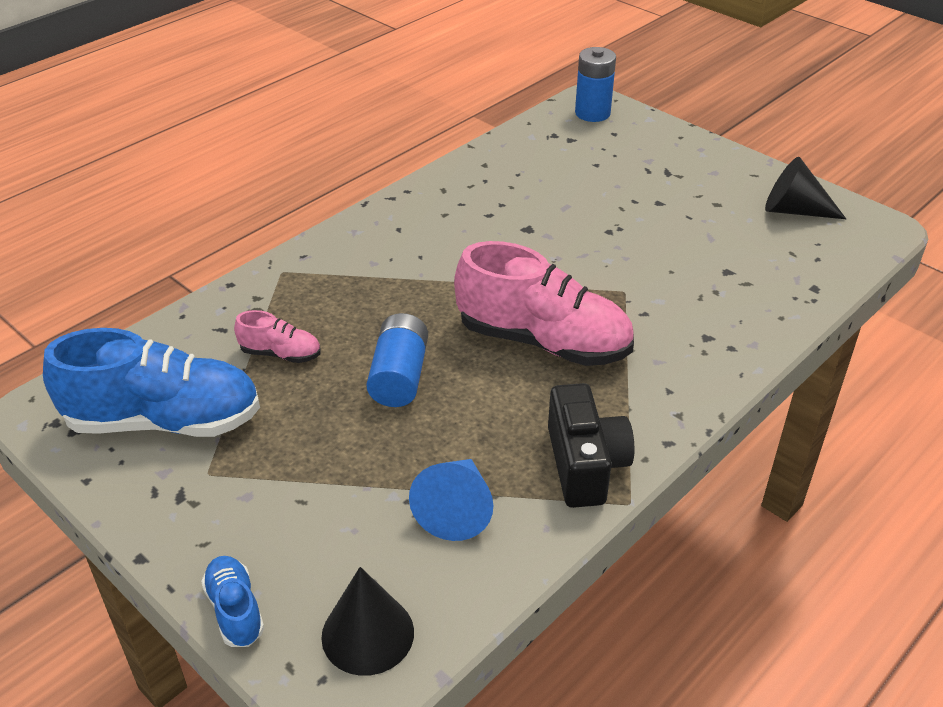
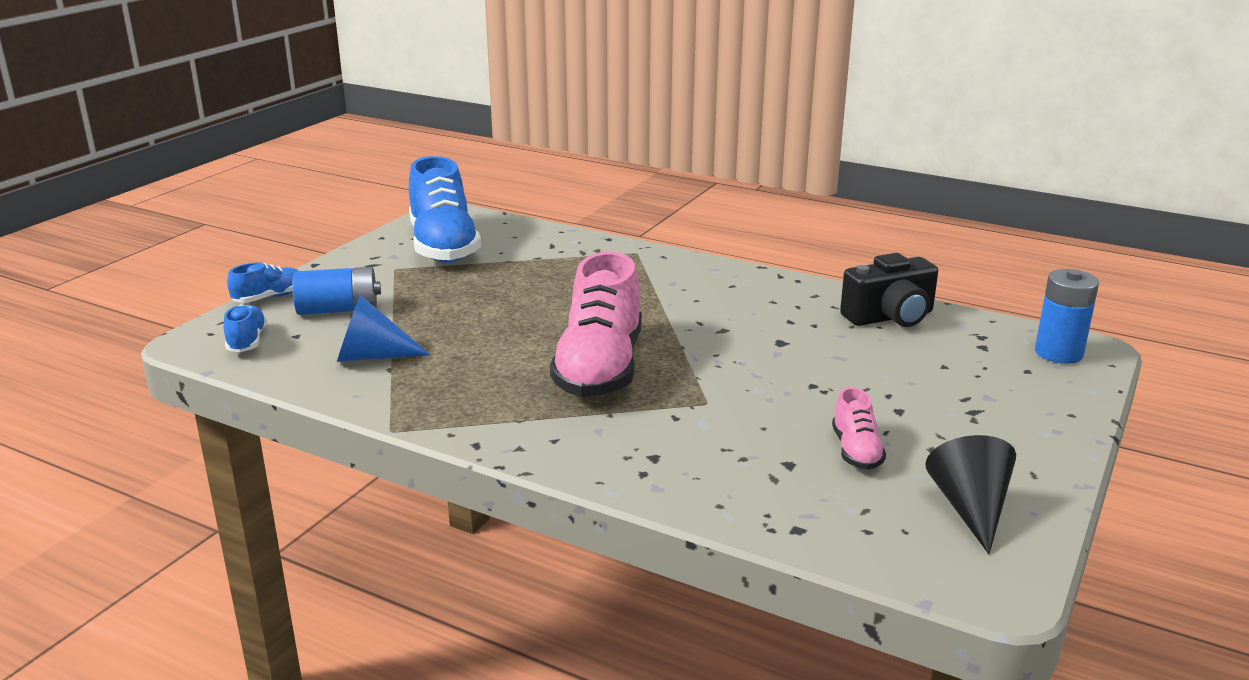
camera: 75 degrees right, 15 degrees down
pink shoe [234,310,321,363] -> pink shoe moved to [832,387,886,470]
black cone [321,567,414,676] -> blue shoe [224,305,267,352]
blue battery [366,313,428,407] -> blue battery moved to [292,267,381,315]
black camera [548,383,634,508] -> black camera moved to [840,253,938,327]

